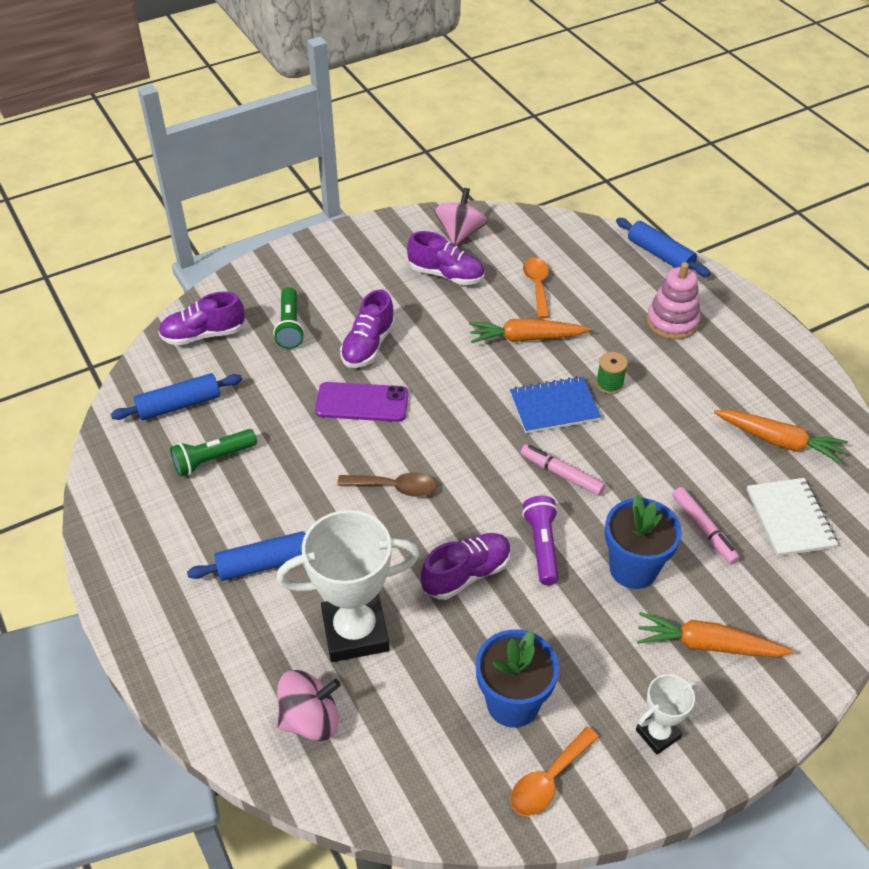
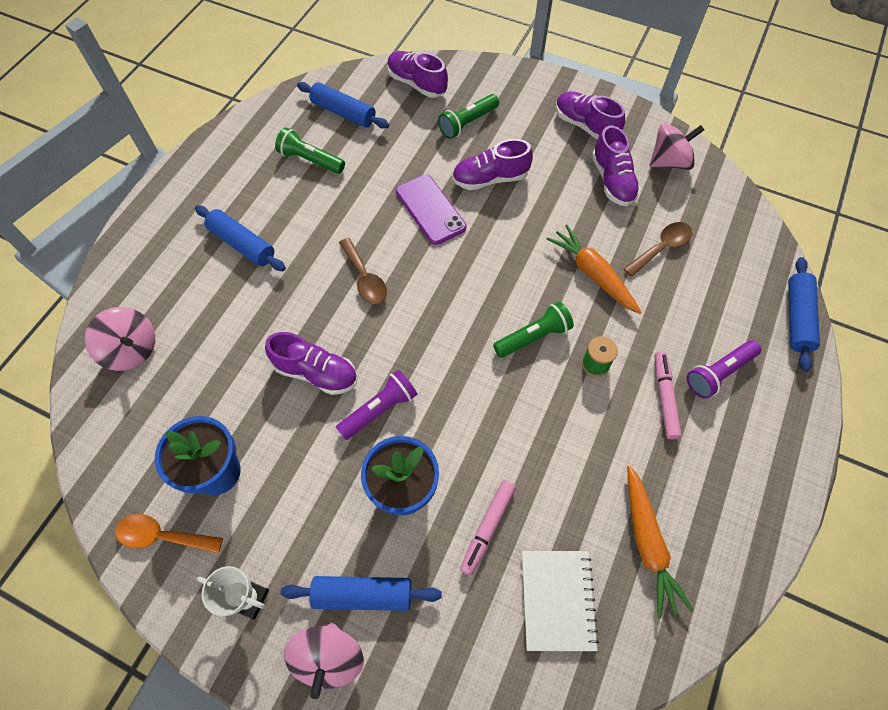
camera: 55 degrees right, 15 degrees up
white trophy [277,510,420,662] -> none
blue notebook [510,376,601,433] -> green flashlight [493,302,574,358]
pink marker [520,444,605,496] -> pink marker moved to [655,351,682,439]
orange spoon [523,257,550,319] -> brown spoon [624,222,692,277]
orange carrot [637,612,794,657] -> blue rolling pin [280,576,442,611]
pink stacking toy [647,262,700,340] -> purple flashlight [687,340,761,399]
white notebook [747,478,838,556] -> white notebook turned 45 degrees counterclockwise [522,551,599,651]
none -> pink spinning top [284,622,364,699]
none -> purple shoe [556,91,625,140]

